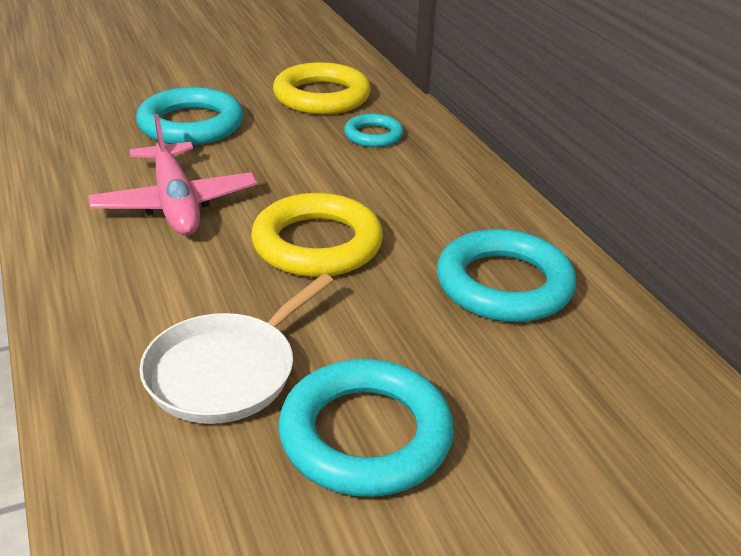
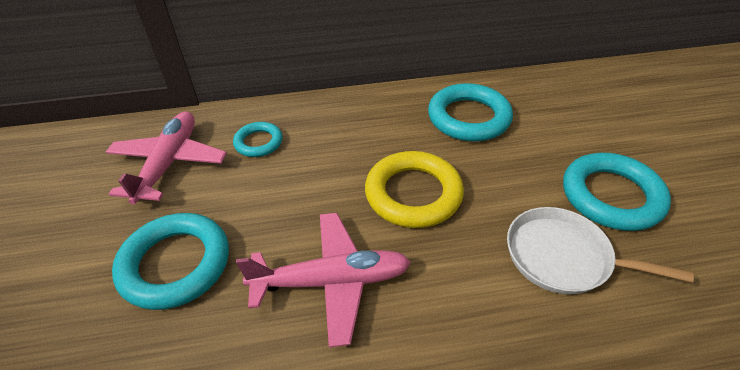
camera: 75 degrees left, 10 degrees up
white pan [139,274,333,424] -> white pan turned 150 degrees clockwise [507,207,694,294]
yellow ring [273,62,371,115] -> pink plane [106,111,227,205]

